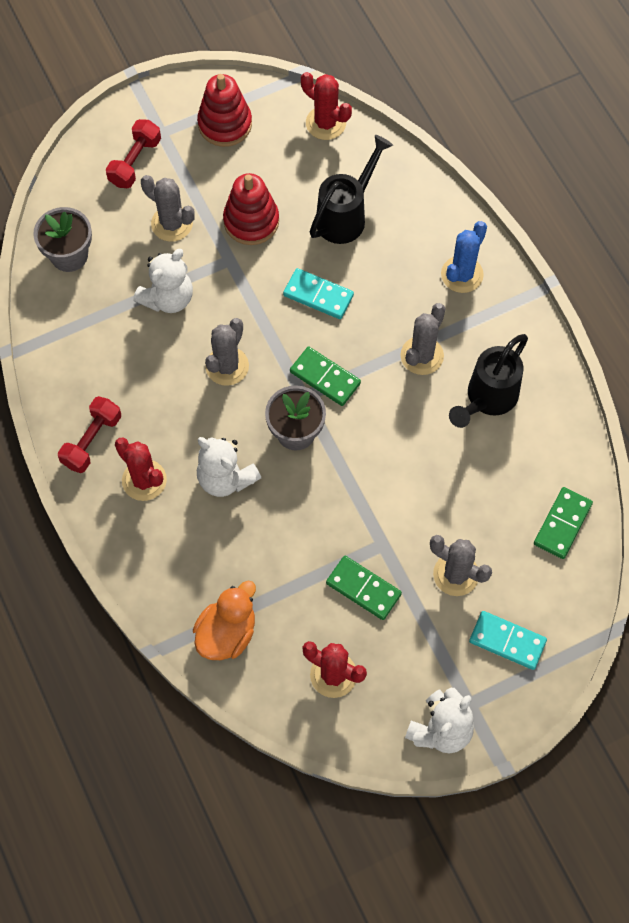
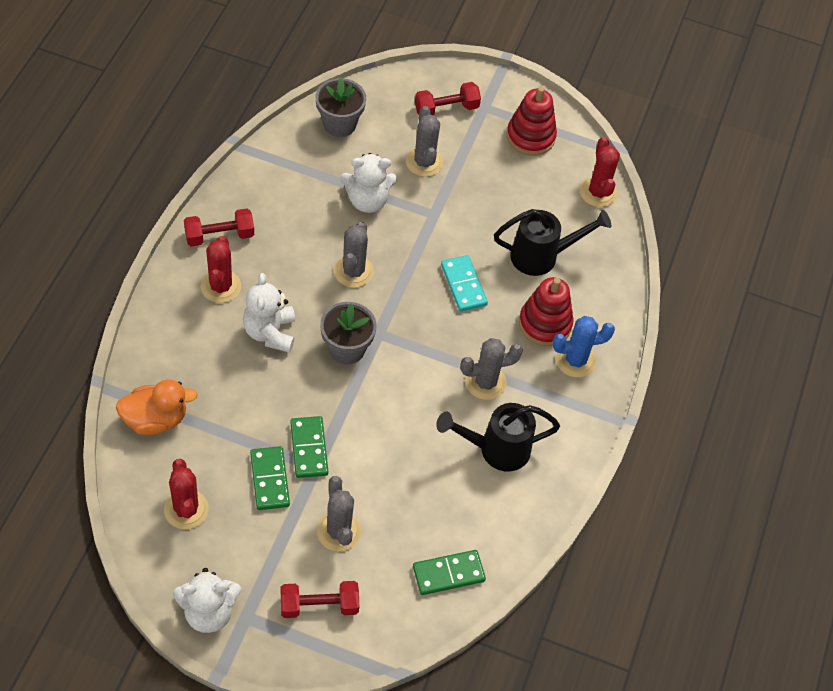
camera: 40 degrees right, 10 degrees down
grey cactus [205,318,249,386] -> grey cactus turned 60 degrees counterclockwise [334,222,374,288]
red stacking toy [223,173,279,245] -> red stacking toy moved to [519,277,573,346]
green domino [290,347,361,406] -> green domino moved to [290,416,328,478]
turquoise domino [469,611,547,670] -> red dumbbell [281,581,359,618]

